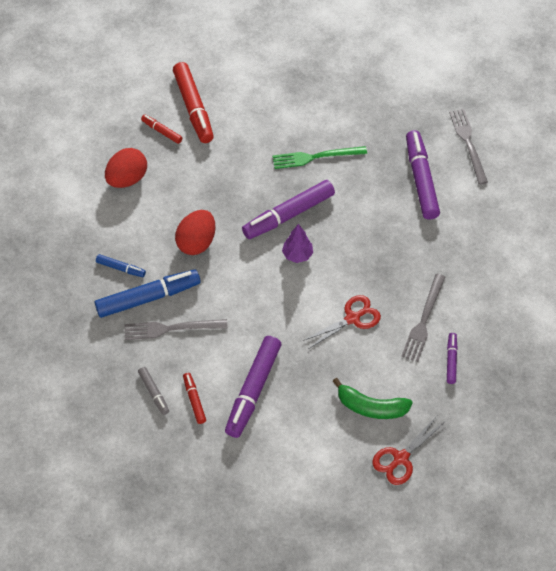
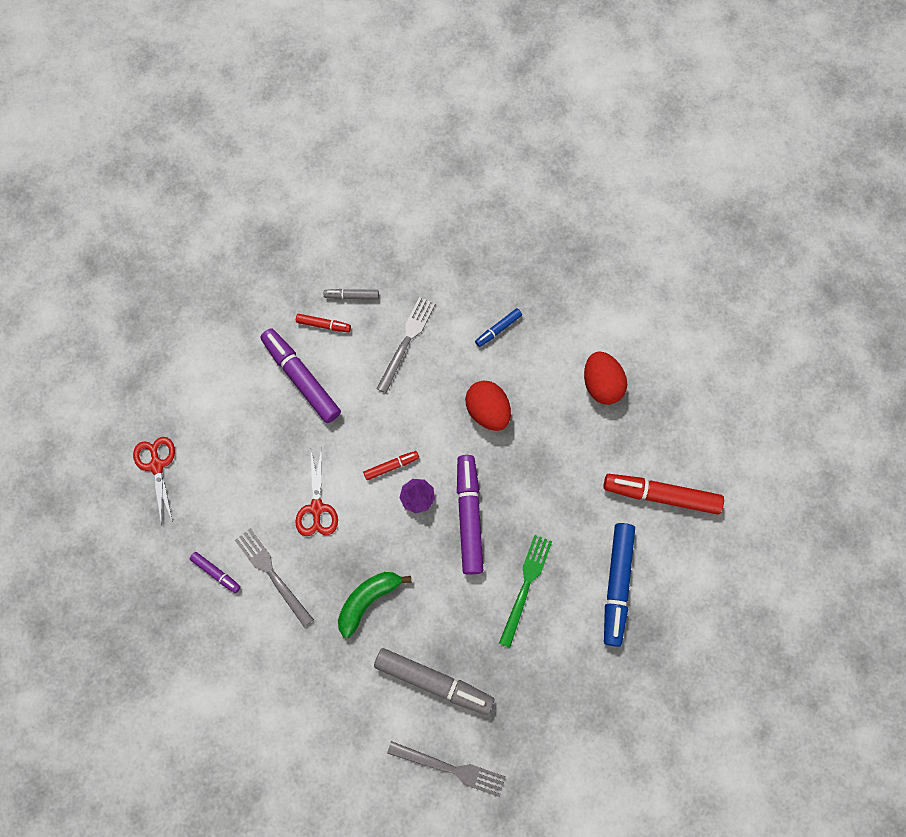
camera: 120 degrees right, 15 degrees up
blue marker [95,269,201,318] -> blue marker moved to [604,523,635,647]
red marker [141,115,182,144] -> red marker moved to [363,451,419,480]
green banana [333,378,413,419] -> green banana moved to [338,572,411,638]
purple marker [406,130,440,219] -> grey marker [374,648,494,715]

